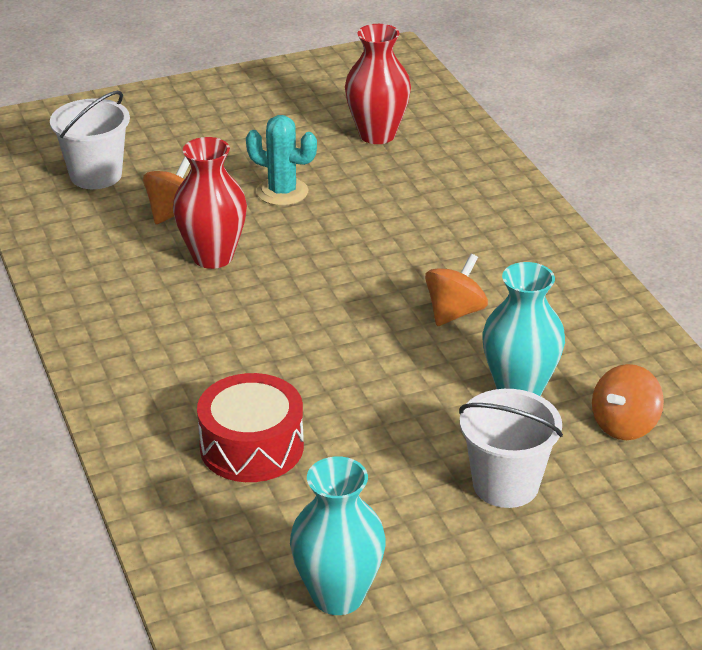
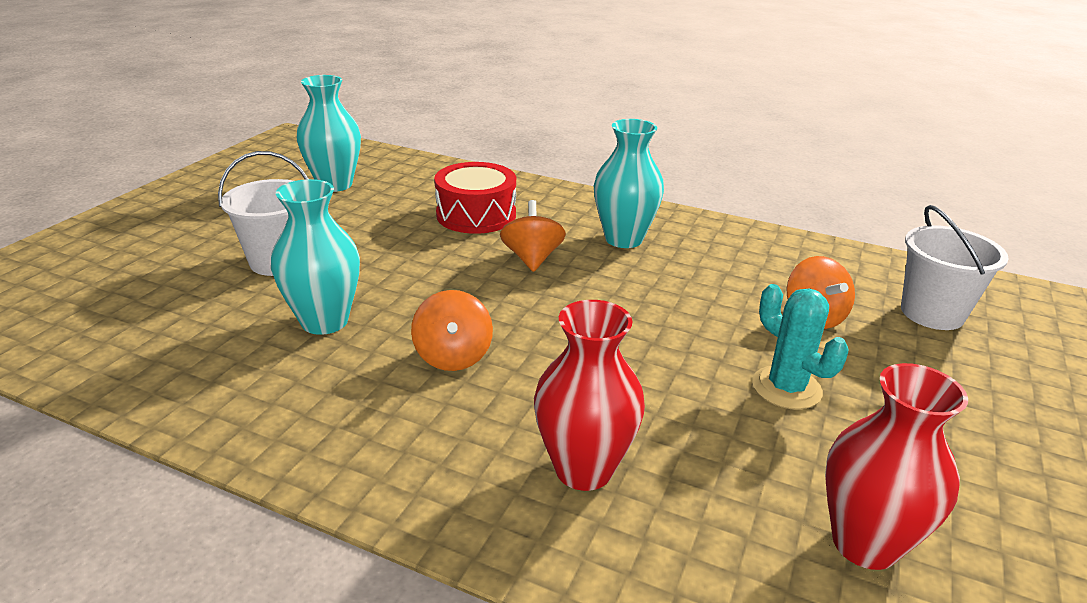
camera: 135 degrees right, 5 degrees down
red vase [173,137,247,269] -> red vase moved to [534,300,645,491]
turquoise cactus [246,115,317,206] -> turquoise cactus turned 75 degrees clockwise [752,284,848,410]
orange spinning top [592,364,664,440] -> orange spinning top moved to [500,200,566,272]
none -> turquoise vase [594,119,664,248]

